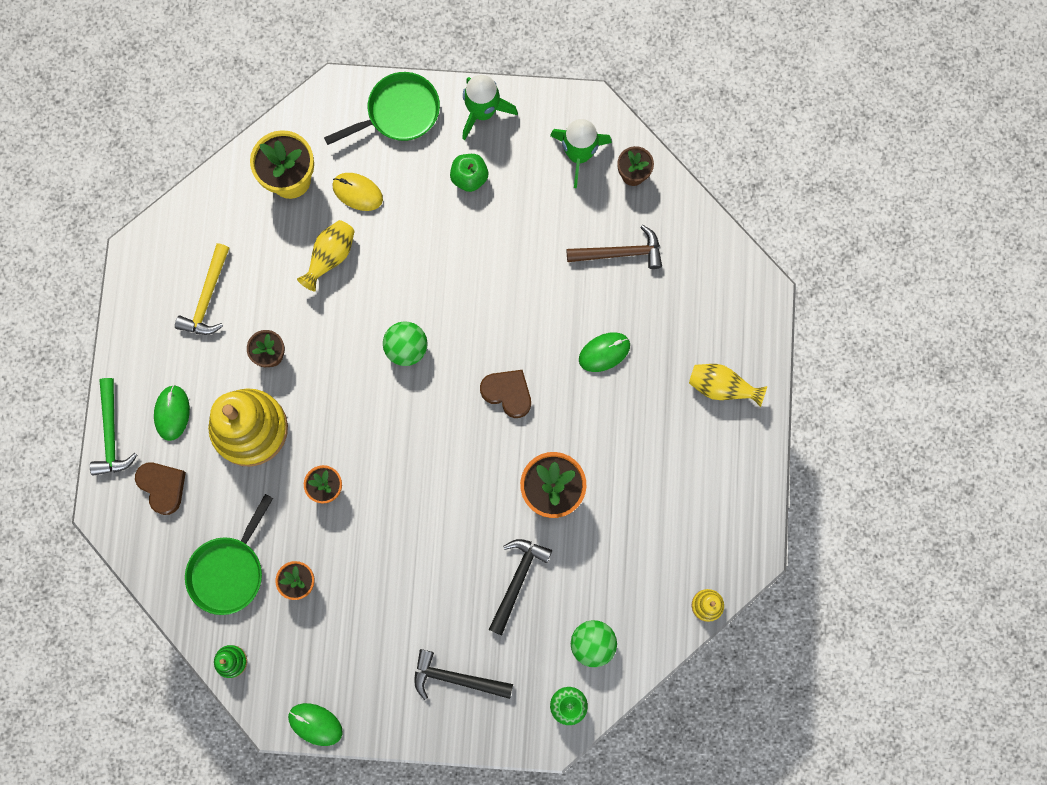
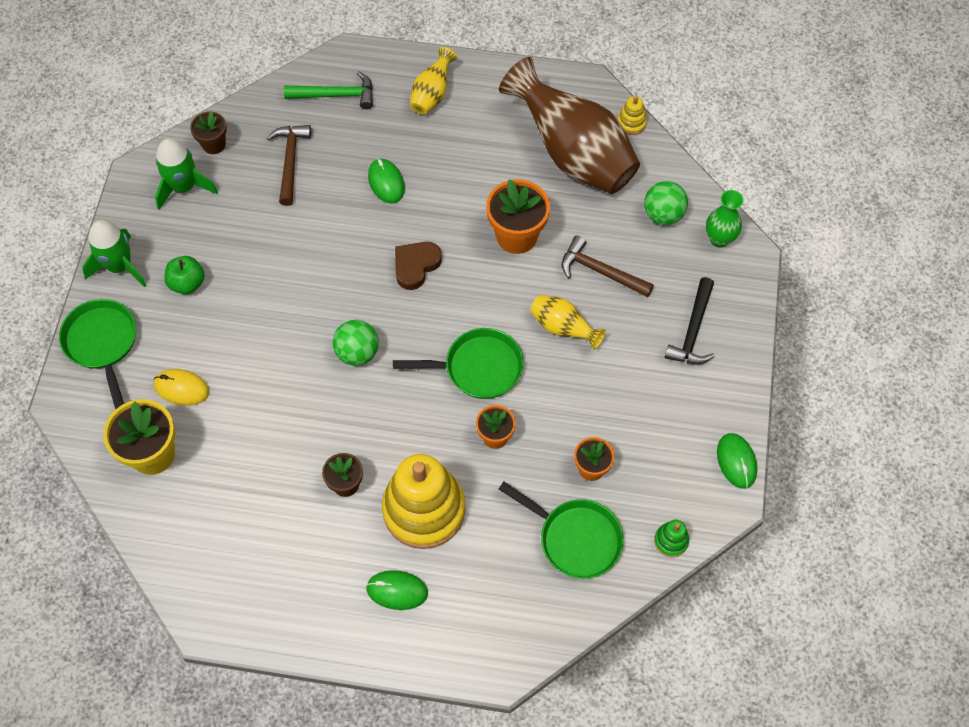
camera: 85 degrees left, 15 degrees down
green hammer [90,378,137,476] -> green hammer moved to [284,71,373,109]
brown heart [135,463,186,515] -> none
yellow hammer [175,243,229,335] -> none
green mouse [288,703,343,746] -> green mouse turned 45 degrees counterclockwise [717,433,757,489]
yellow vase [297,220,355,292] -> yellow vase moved to [530,295,606,349]
yellow mouse [332,173,383,211] -> yellow mouse turned 75 degrees clockwise [154,369,209,406]
black hammer [488,539,552,636] -> brown hammer [562,236,654,297]
none -> green pan [393,328,524,399]
none -> brown vase [499,57,640,194]

